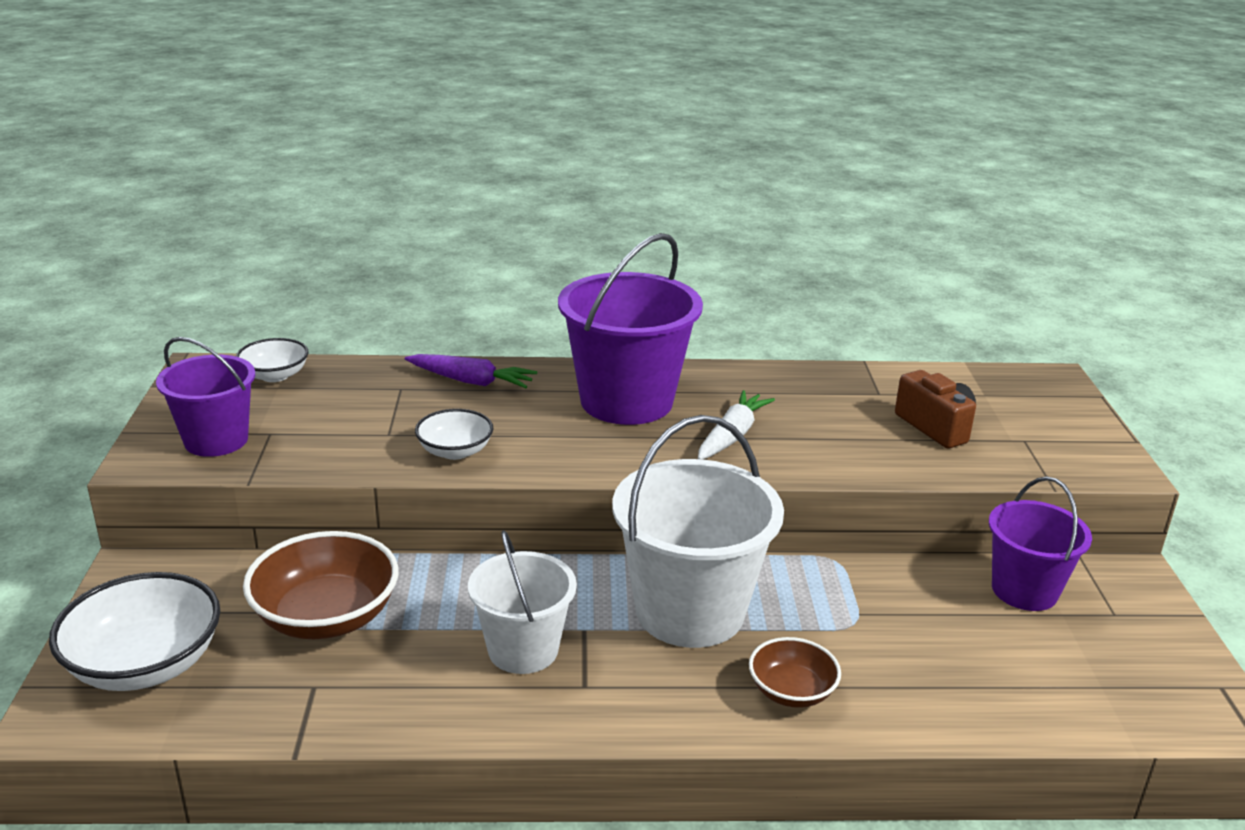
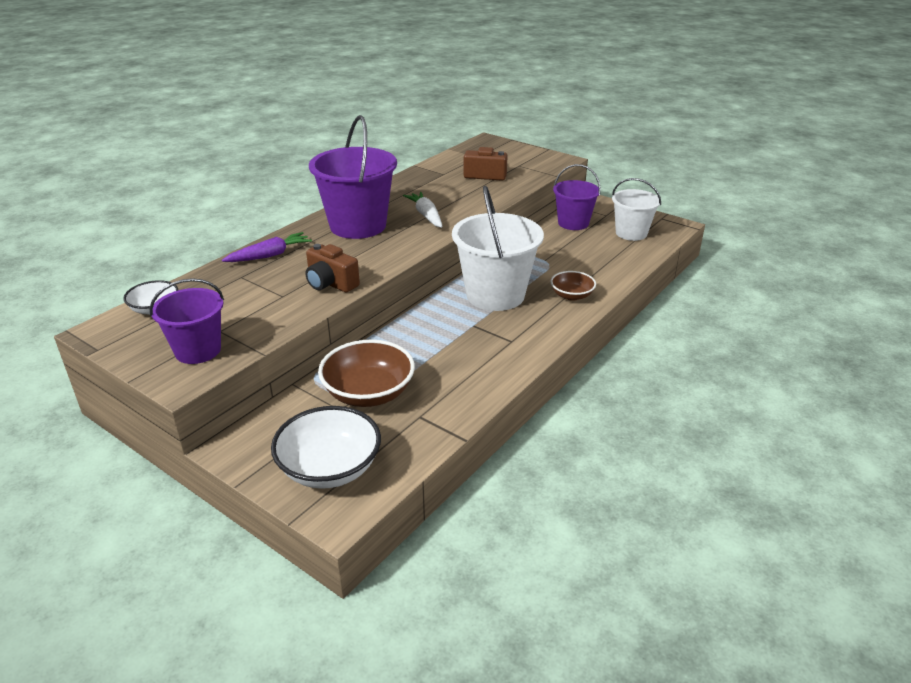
camera: 50 degrees left, 5 degrees up
white bowl [415,409,493,460] -> brown camera [305,244,360,293]
white bucket [468,530,577,674] -> white bucket moved to [612,178,661,241]

